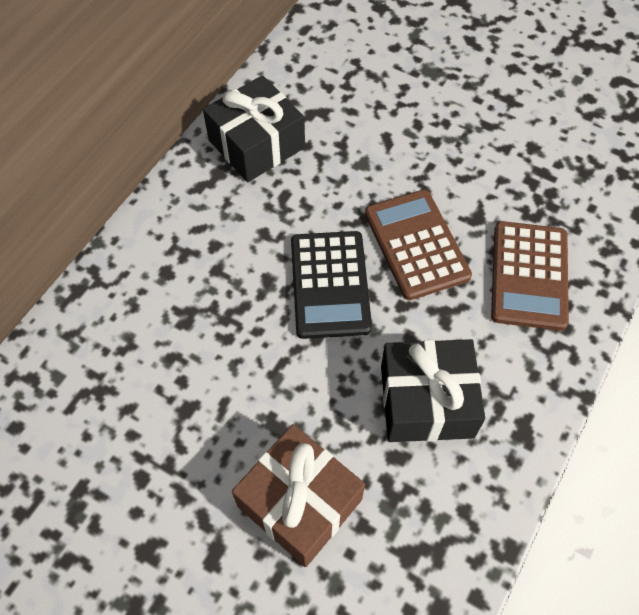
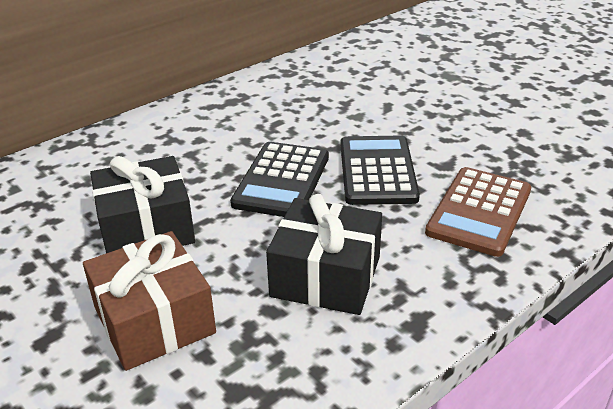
camera: 20 degrees right, 25 degrees down
black gift [203,75,305,182] -> black gift moved to [90,156,195,253]
brown calculator [365,190,472,300] -> black calculator [341,135,420,205]

